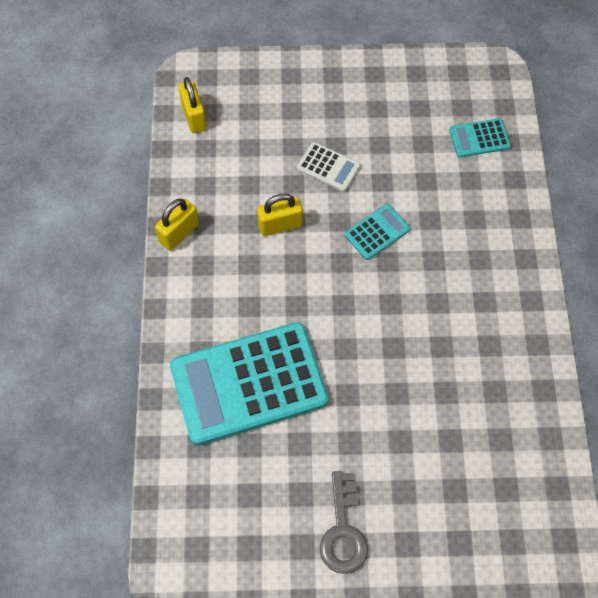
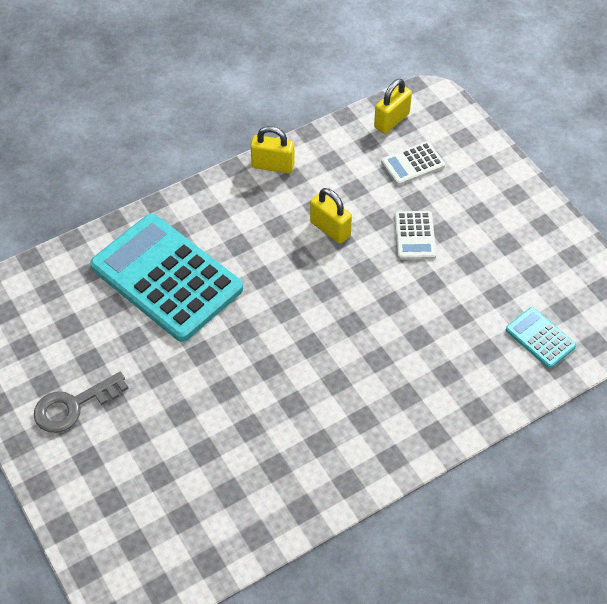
camera: 60 degrees right, 10 degrees down
turquoise calculator [345,204,410,260] -> none
none -> white calculator [381,141,445,185]

